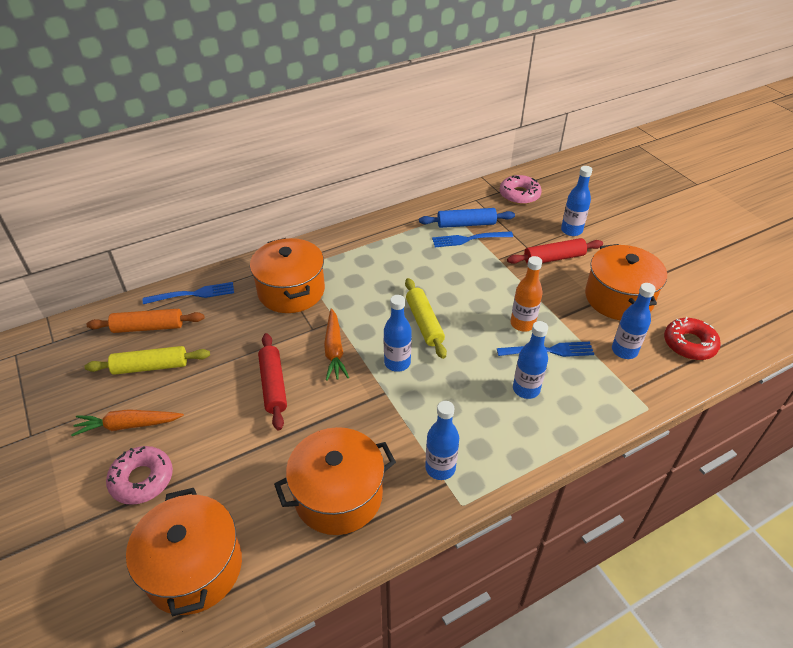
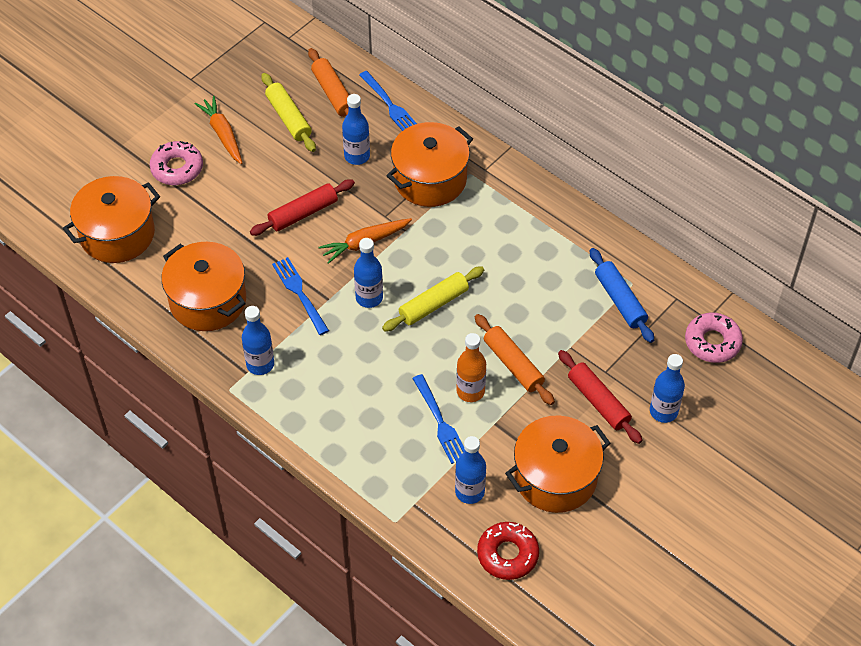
camera: 70 degrees right, 10 degrees up
blue fork [432,231,513,247] -> blue fork moved to [272,257,329,335]
blue bottle [513,321,548,399] -> blue bottle moved to [342,94,370,165]
none -> orange rolling pin [475,314,555,405]

